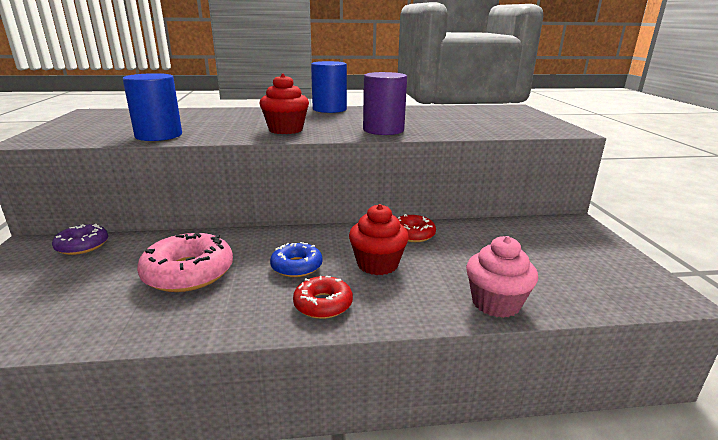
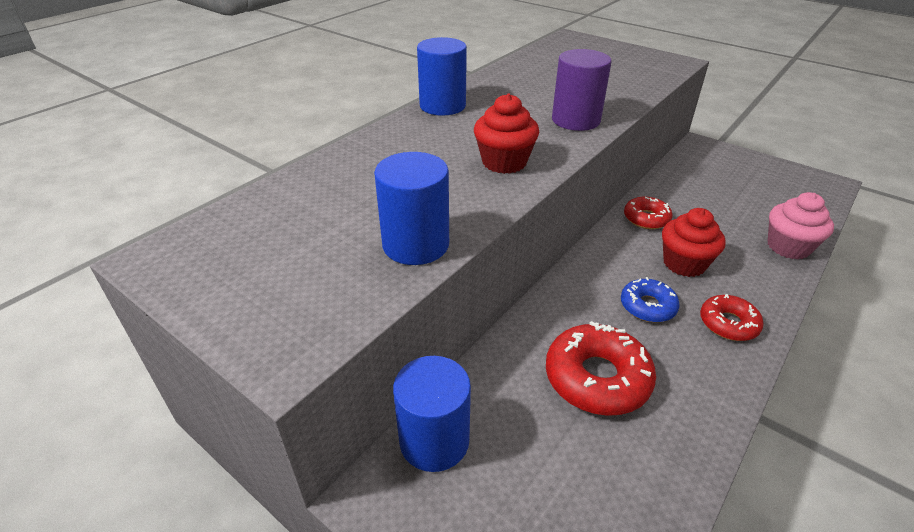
camera: 45 degrees left, 15 degrees up
purple donut [52,223,108,255] -> blue cylinder [393,356,471,472]
pink donut [137,233,233,292] -> red donut [546,321,656,416]

